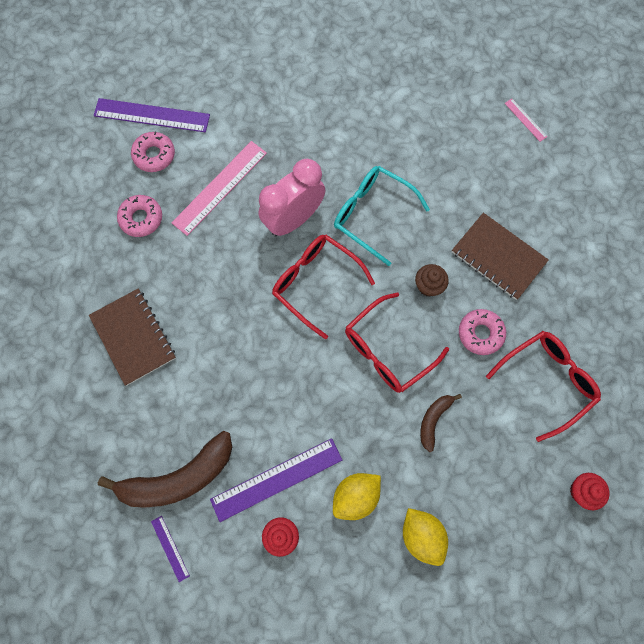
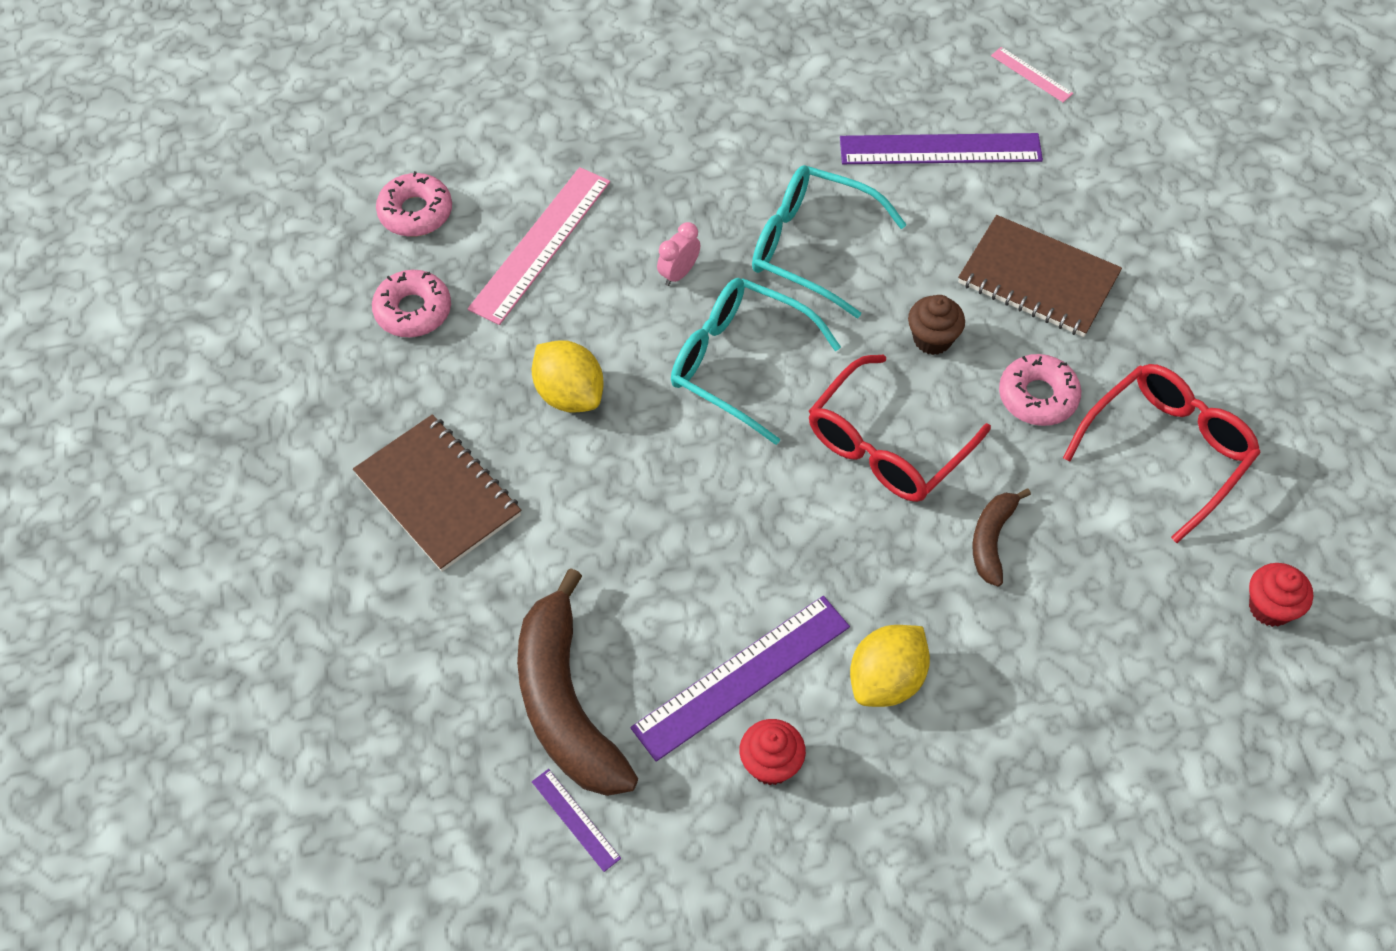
camera: 10 degrees left, 15 degrees down
purple ruler [94,98,210,132] -> purple ruler moved to [840,133,1043,164]
brown banana [98,431,232,508] -> brown banana turned 105 degrees clockwise [517,568,638,796]
pink clock [259,159,326,236] -> pink clock [657,222,700,286], size x0.43
red glasses [272,235,375,339] -> turquoise glasses [671,278,841,445]
yellow lemon [403,508,448,566] -> yellow lemon moved to [532,340,604,413]

